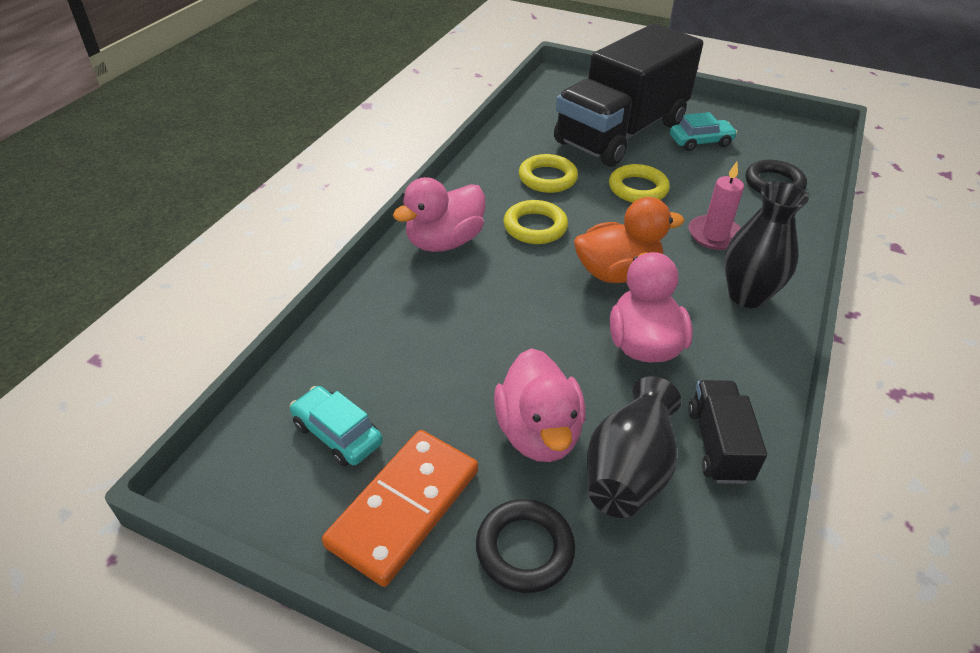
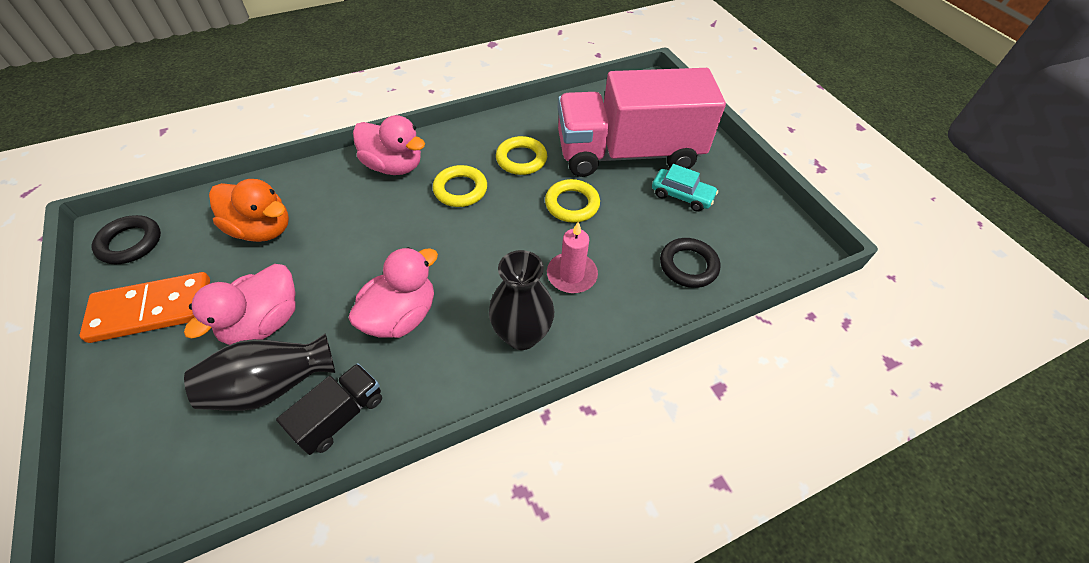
camera: 40 degrees right, 10 degrees up
turquoise car [290,386,383,467] -> none
pink duck [393,177,485,252] -> pink duck turned 150 degrees counterclockwise [353,115,425,175]
black ring [476,499,575,593] -> black ring moved to [91,215,161,264]
black truck [554,23,703,167] -> pink truck [557,68,726,177]
orange duck [574,197,684,283] -> orange duck moved to [209,179,289,242]

